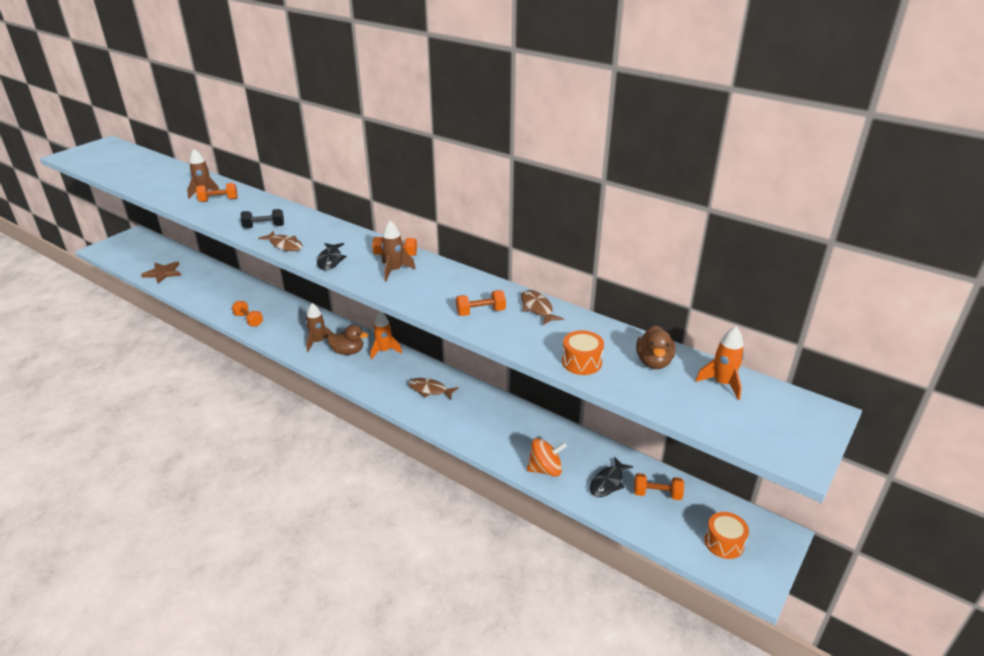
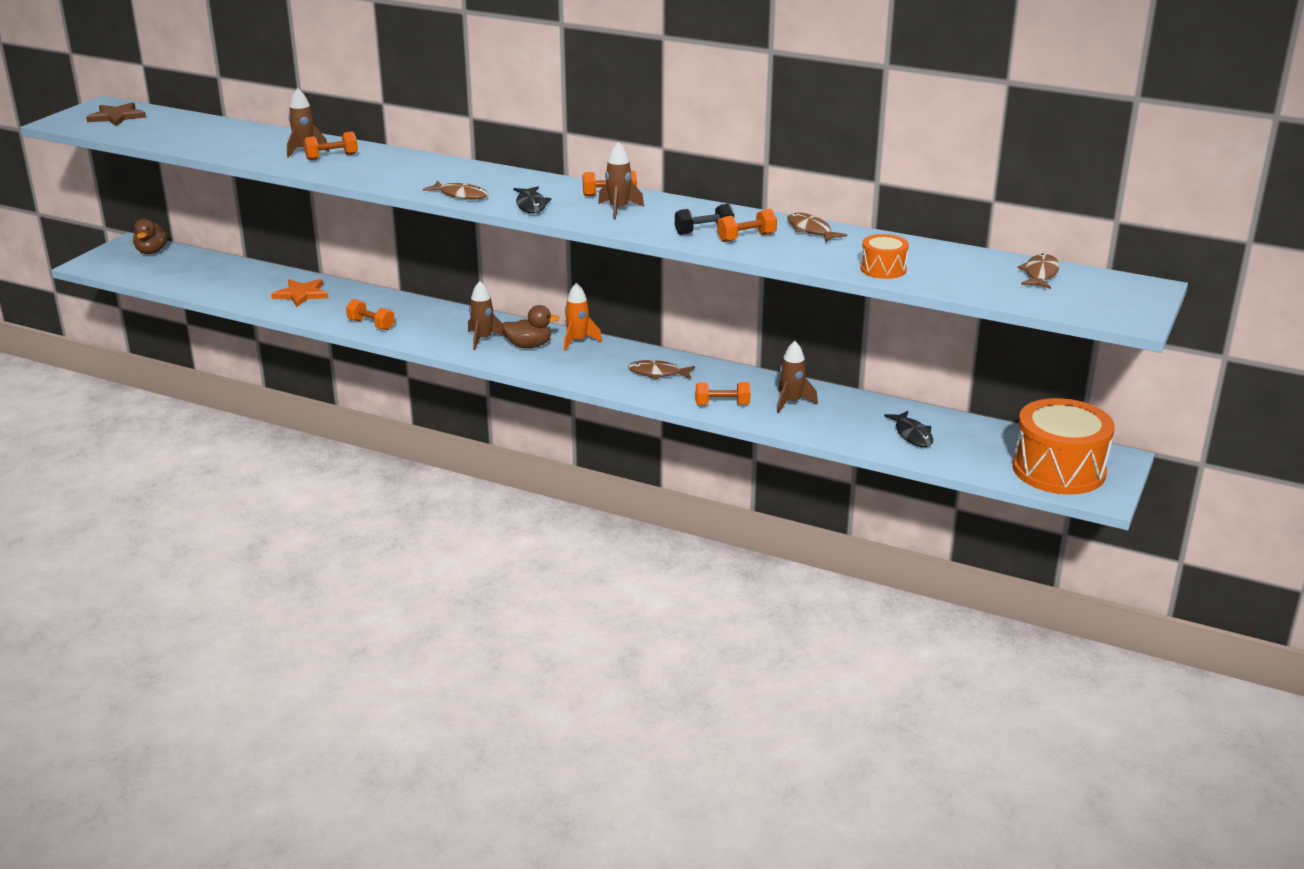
camera: 10 degrees left, 5 degrees down
brown star [141,261,181,283] -> brown star moved to [86,102,146,126]
black dumbbell [241,209,284,228] -> black dumbbell moved to [675,204,734,235]
orange spinning top [527,438,567,477] -> none
black fish [590,457,633,497] -> black fish turned 45 degrees counterclockwise [884,411,933,447]
orange dumbbell [634,473,684,500] -> orange dumbbell moved to [696,382,751,405]
brown duck [636,325,676,369] -> brown duck moved to [133,219,168,254]
orange rocket [695,326,744,400] -> brown fish [1018,253,1060,289]
orange drum [704,512,749,559] -> orange drum [1013,398,1115,495], size x2.05
none -> orange star [271,279,328,307]
none -> brown rocket [777,341,818,413]

